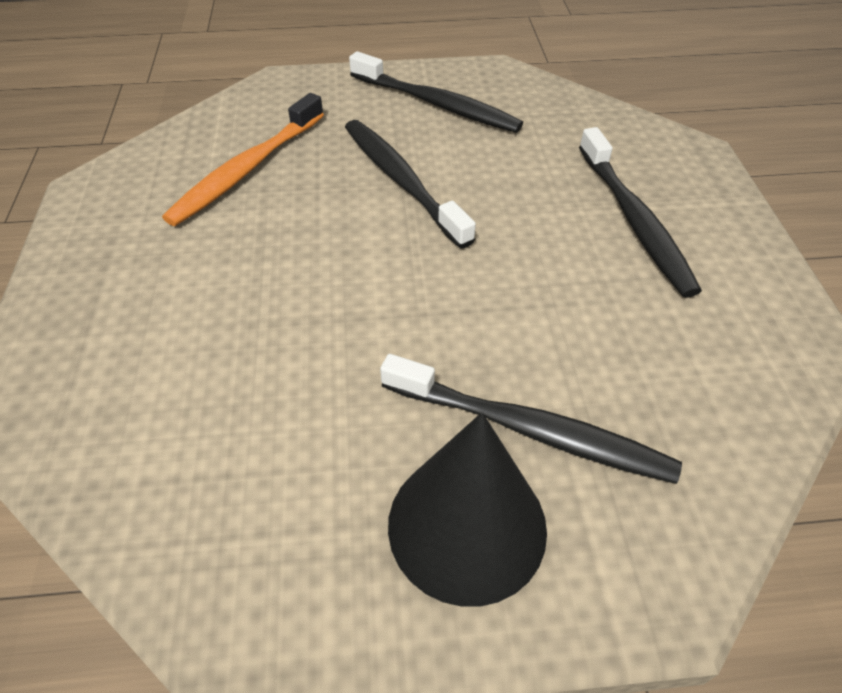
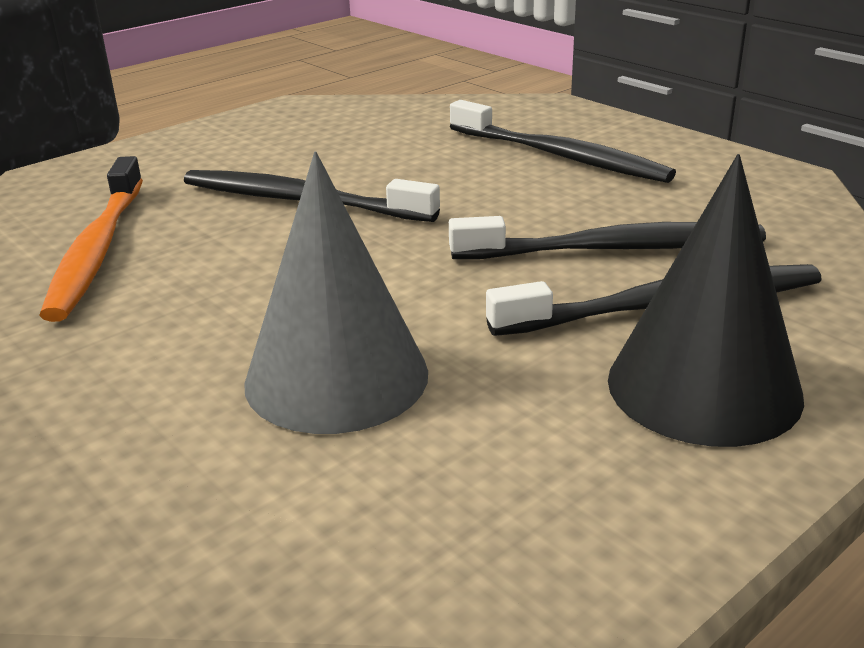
camera: 35 degrees left, 20 degrees down
black toothbrush [349,51,523,133] -> black toothbrush moved to [449,216,766,259]
none -> grey cone [244,152,428,434]

